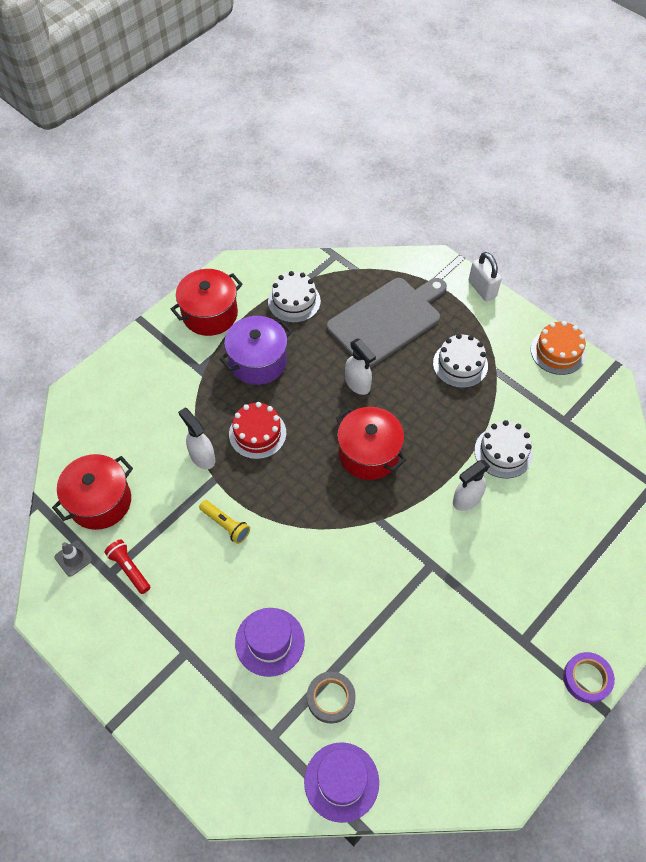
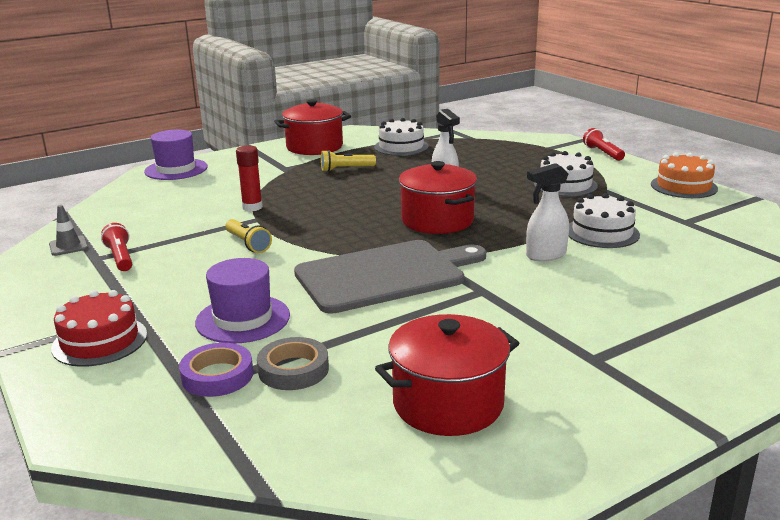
camera: 15 degrees right, 35 degrees down
red pot [52,454,133,530] -> red pot moved to [375,314,519,436]
white spray bottle [178,408,215,469] -> red glue stick [236,145,263,211]
purple pot [220,316,292,385] -> yellow flashlight [321,150,376,172]
red cake [229,402,286,459] -> red cake moved to [51,290,147,367]
purple hat [304,742,379,823] -> purple hat moved to [144,130,207,180]
grey cutting board [327,278,447,368] -> grey cutting board moved to [294,240,486,314]
white padlock [469,252,502,301] -> red flashlight [583,128,625,161]
purple tape [563,652,615,703] -> purple tape moved to [179,343,253,397]

